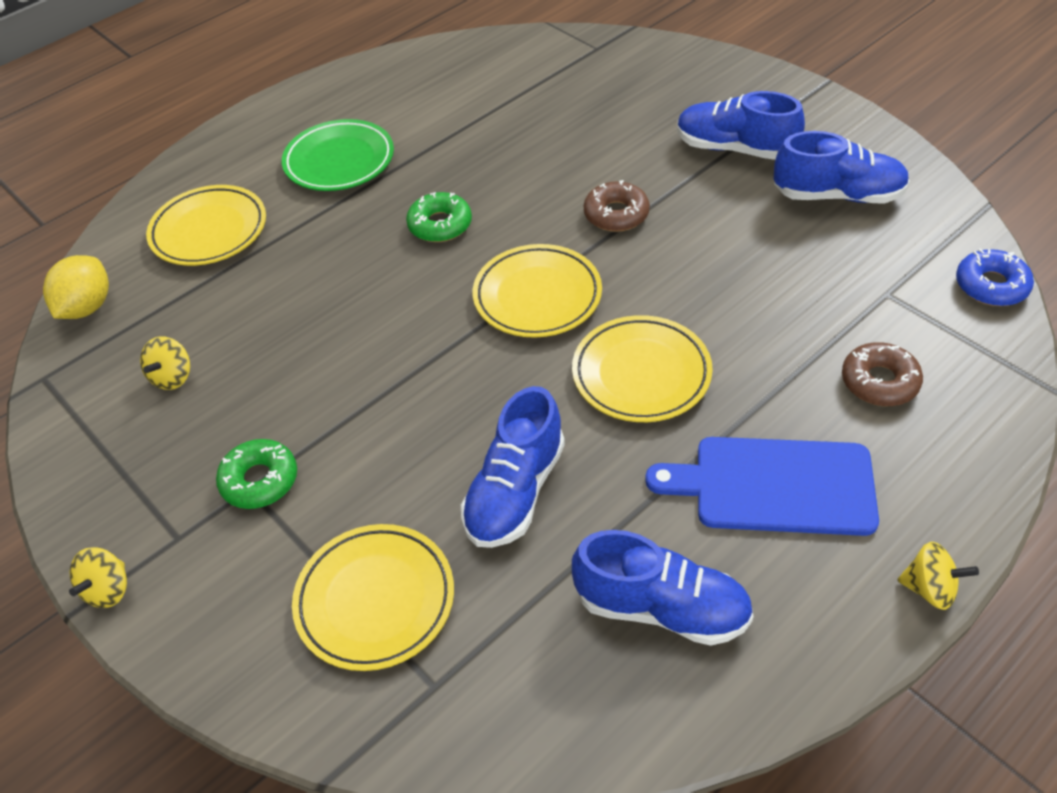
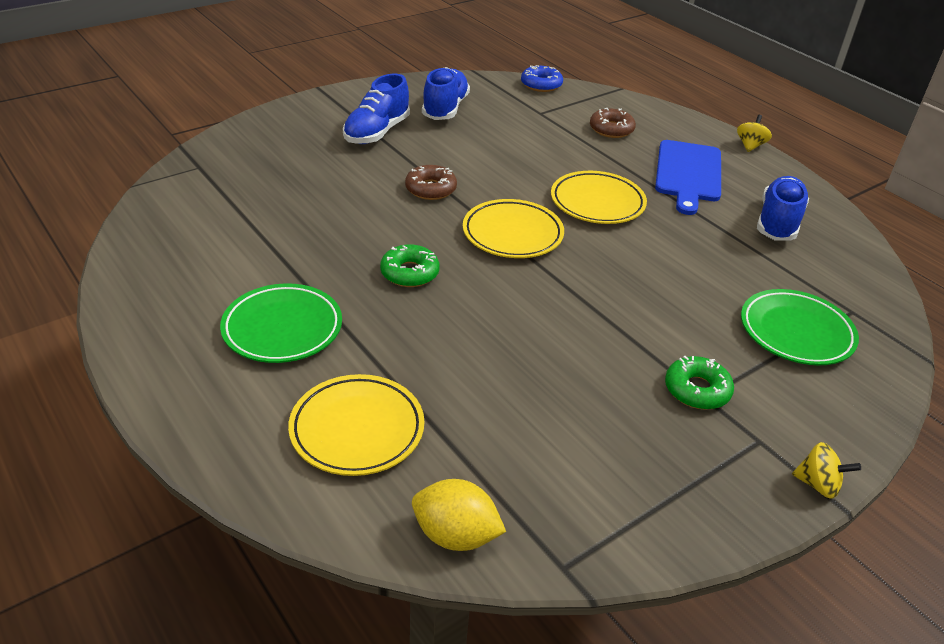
camera: 90 degrees left, 10 degrees down
yellow spinning top [140,336,190,390] -> none
yellow plate [292,524,454,671] -> green plate [741,289,859,365]
blue shoe [461,386,565,548] -> none

